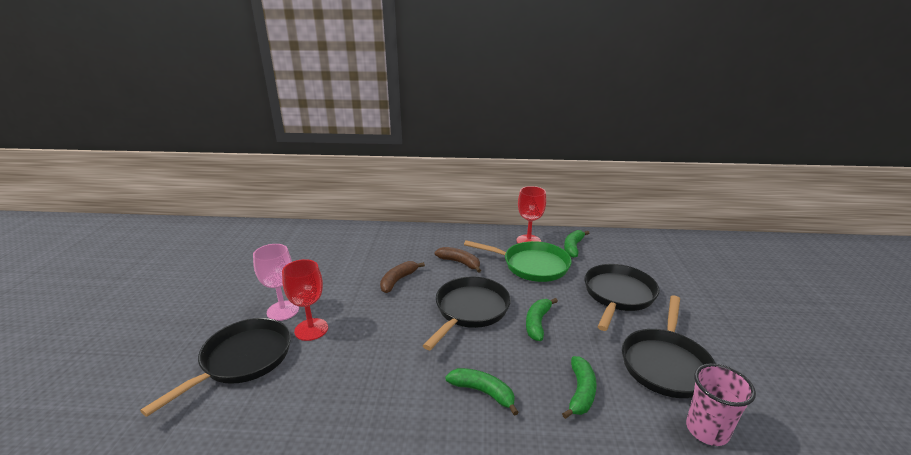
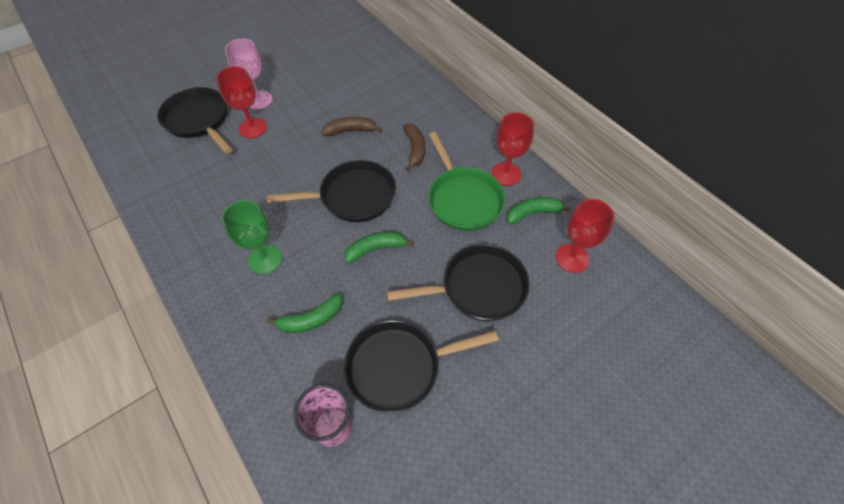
camera: 50 degrees right, 30 degrees up
black pan [140,318,291,417] -> black pan turned 120 degrees counterclockwise [157,87,233,154]
green banana [445,368,519,416] -> green goblet [222,200,282,274]
none -> red goblet [555,199,615,273]

